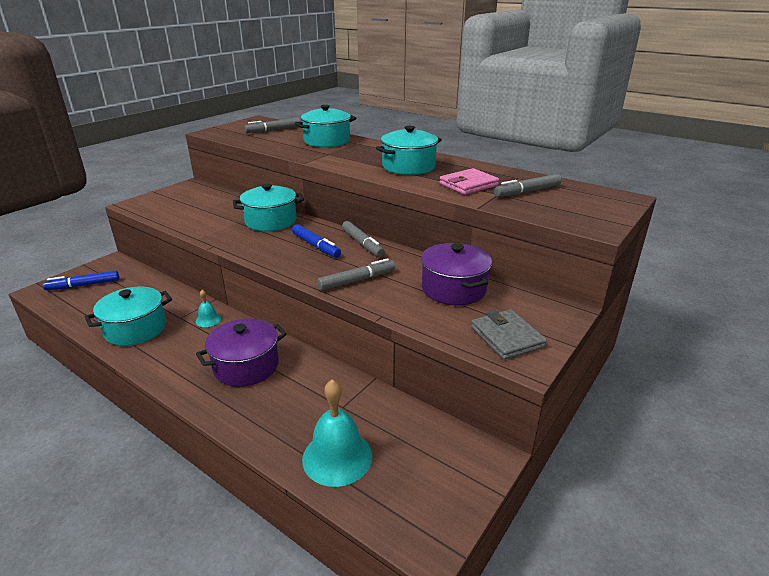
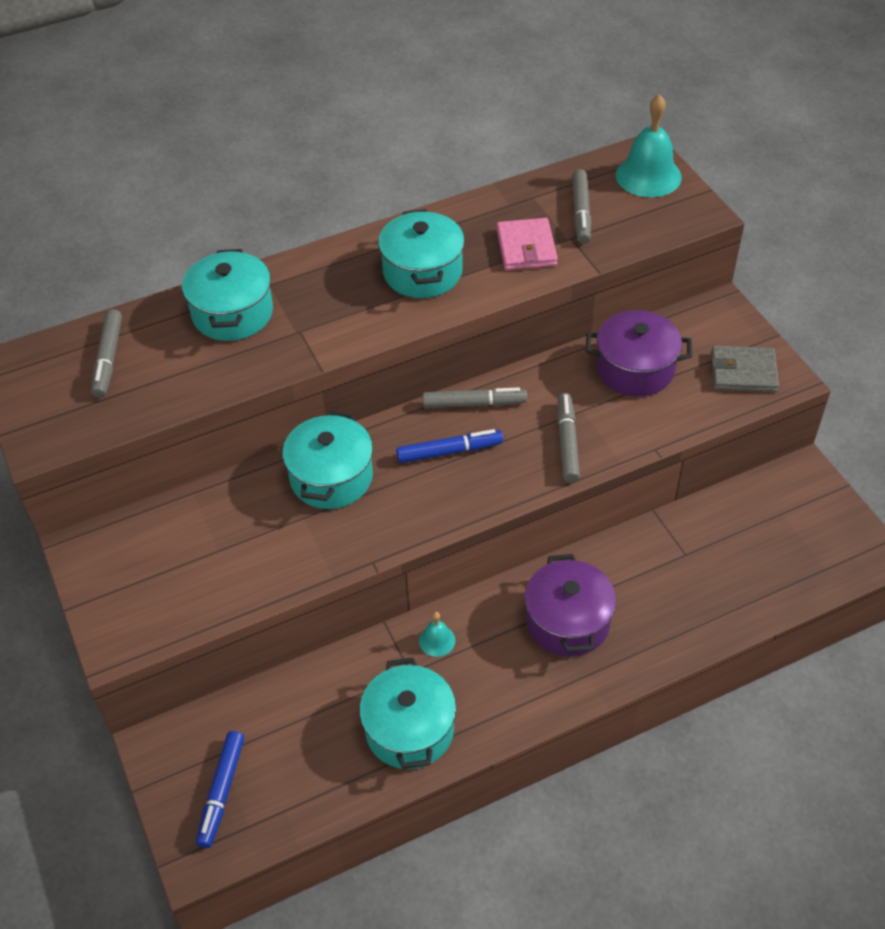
camera: 60 degrees left, 20 degrees up
turquoise bell [302,379,372,487] -> turquoise bell moved to [616,94,682,197]

